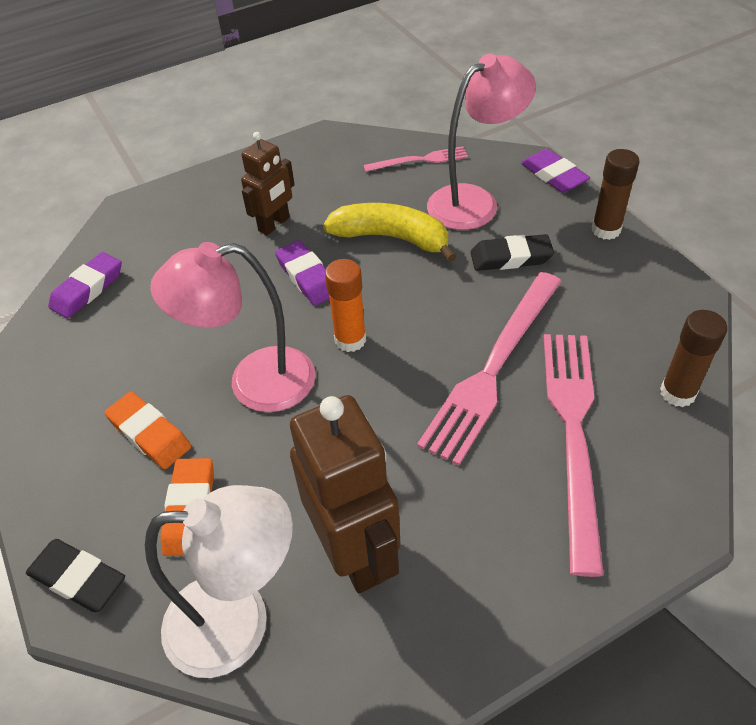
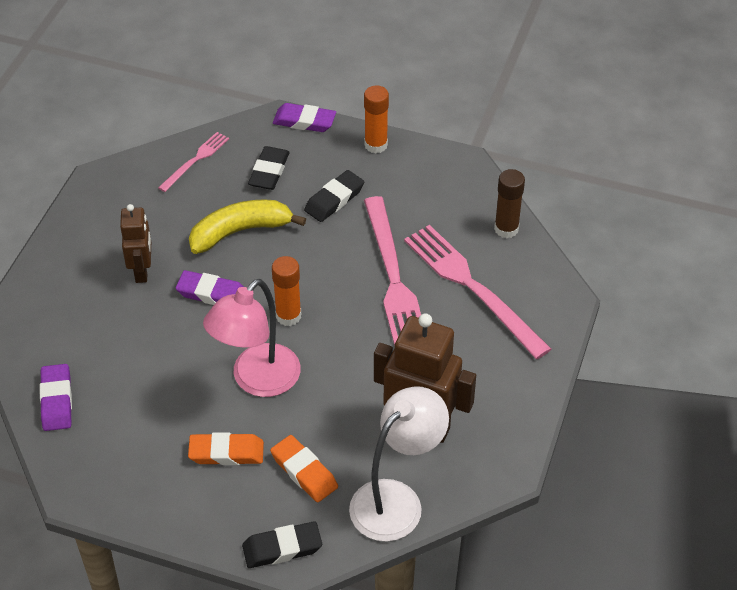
camera: 45 degrees left, 0 degrees up
pink lamp [427,54,536,230] -> black eraser [248,146,289,190]
brown glue stick [592,149,639,240] -> orange glue stick [364,85,389,153]

